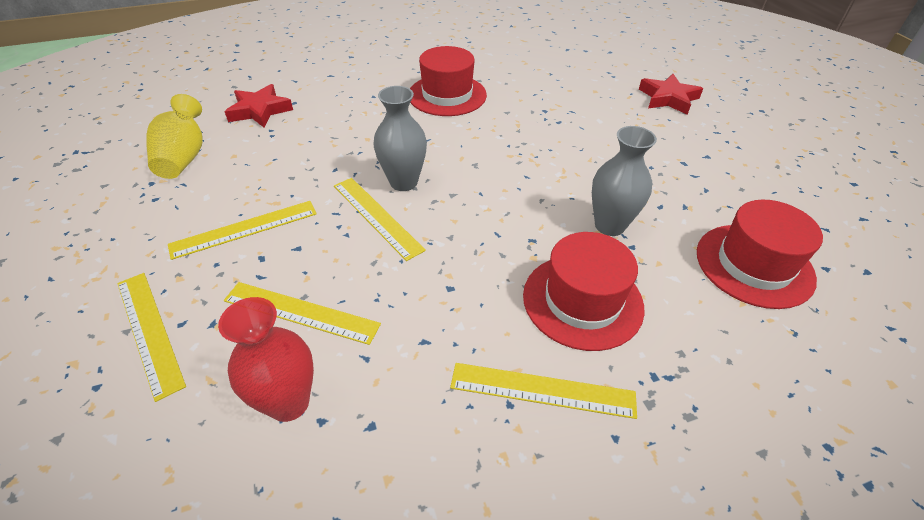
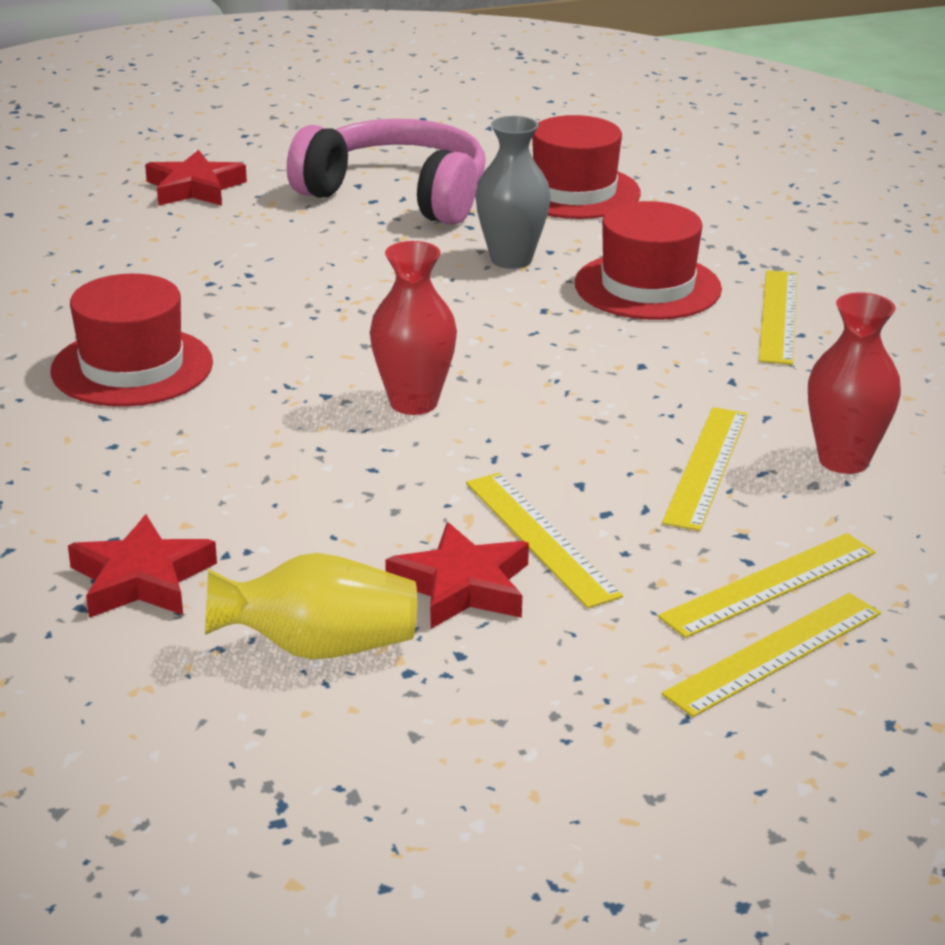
camera: 90 degrees left, 15 degrees down
yellow ruler [334,178,426,261] -> yellow ruler moved to [662,593,881,717]
grey vase [374,86,427,191] -> red vase [370,241,457,415]
none -> pink headphones [287,119,486,225]
none -> red star [385,522,529,629]

